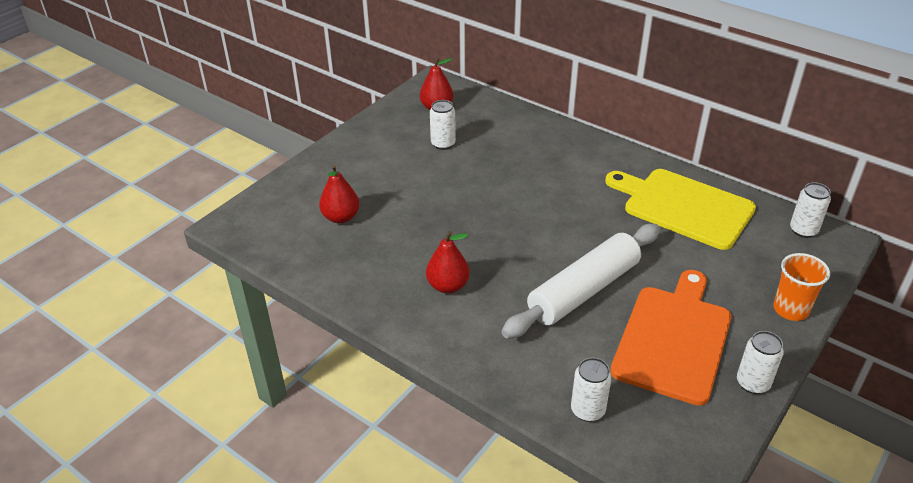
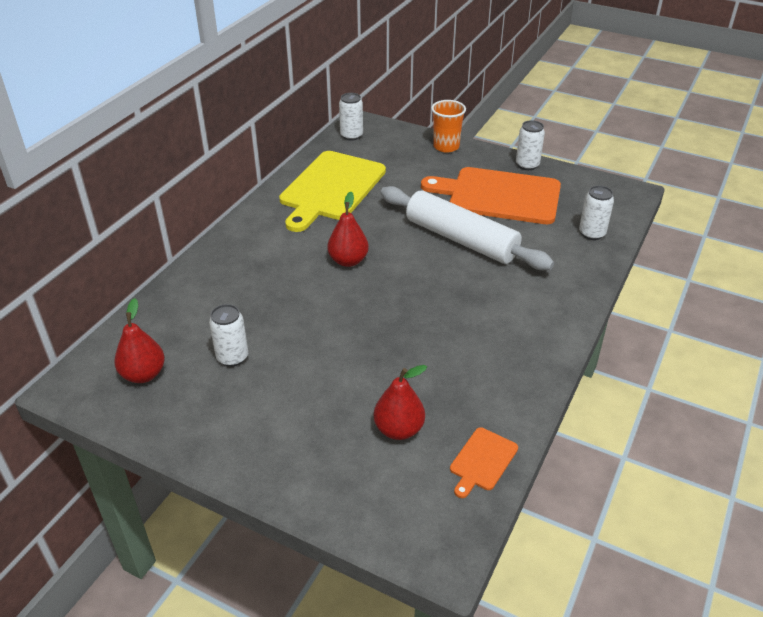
camera: 100 degrees left, 0 degrees up
red pear [426,231,470,294] -> red pear moved to [328,192,369,267]
none -> orange cutting board [450,427,518,498]

